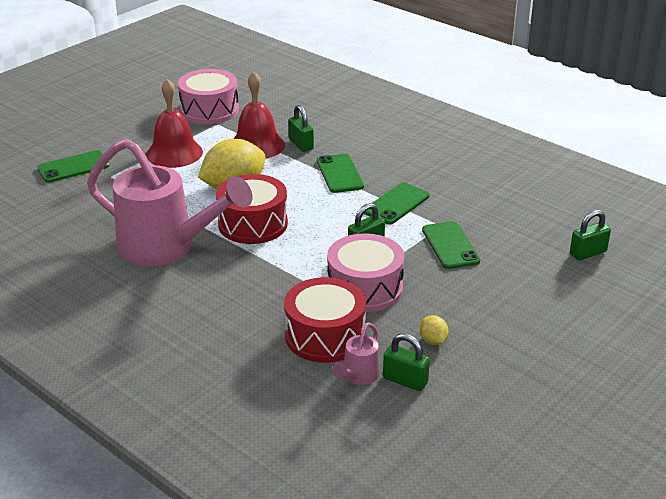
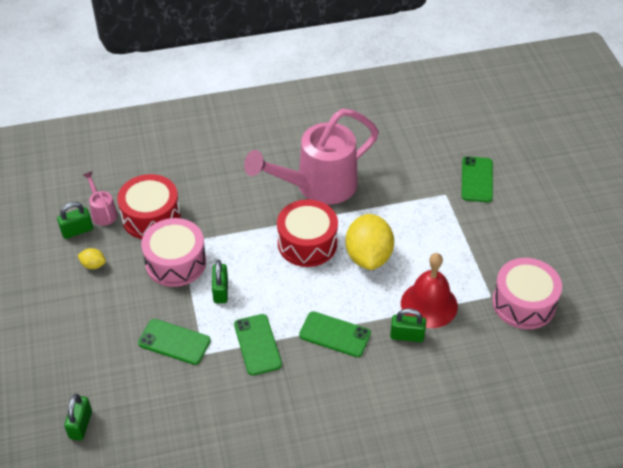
camera: 125 degrees right, 15 degrees up
red bell [146,79,203,168] -> none

